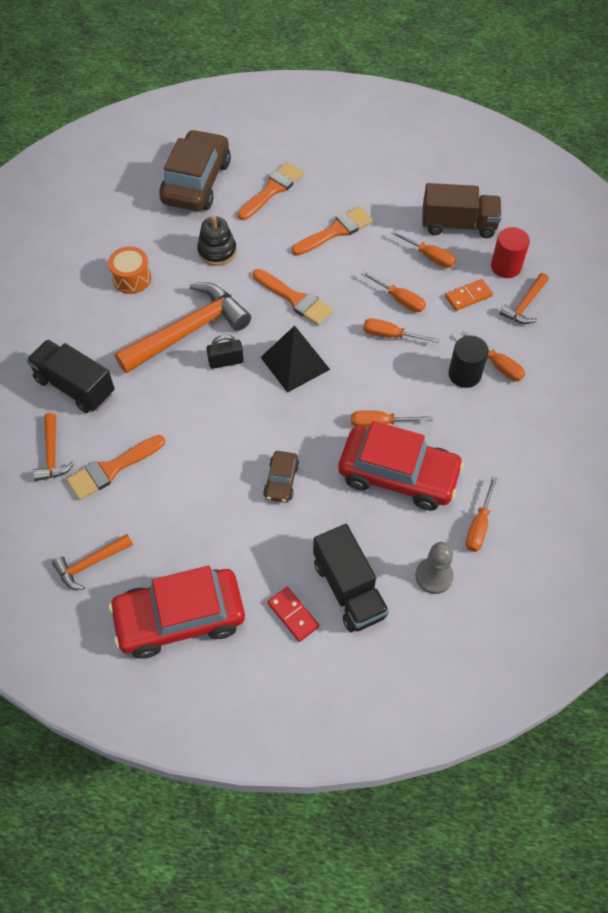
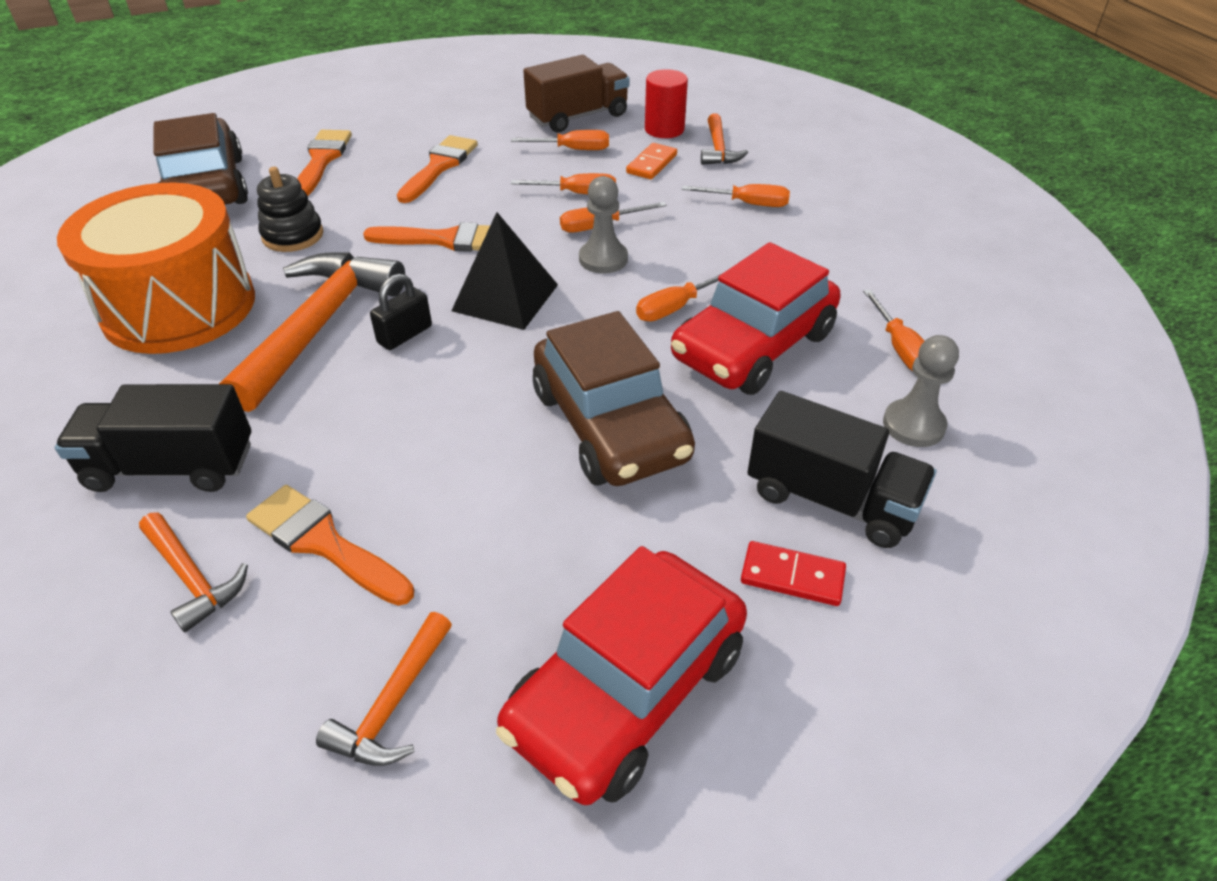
camera: 35 degrees left, 15 degrees down
orange brush [66,435,165,500] -> orange brush turned 105 degrees clockwise [246,485,414,606]
orange drum [108,246,151,294] -> orange drum [57,182,255,354], size x2.24
brown car [263,451,299,503] -> brown car [533,311,695,486], size x2.15
red car [338,421,464,511] -> red car turned 150 degrees clockwise [671,242,841,395]
black cylinder [448,335,489,388] -> none
none -> grey pawn [579,176,628,274]

